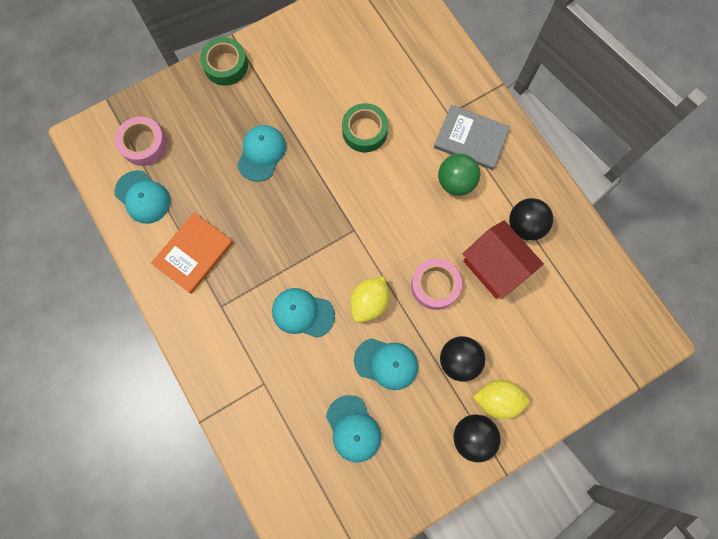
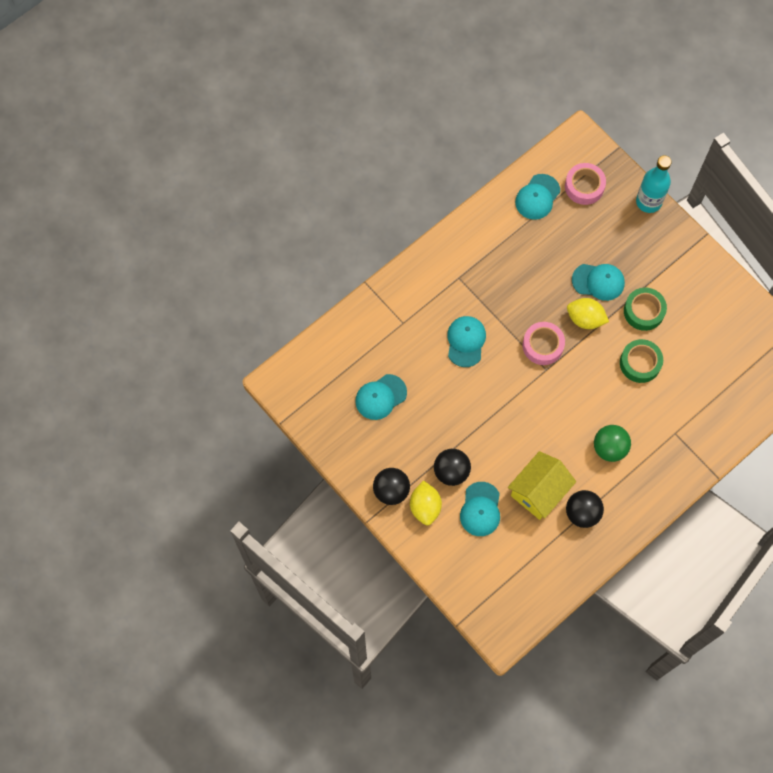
camera: 80 degrees right, 5 degrees down
orange book [151,213,233,294] -> none
green tape [200,37,248,85] -> green tape moved to [624,288,667,331]
yellow lemon [350,276,389,322] -> yellow lemon moved to [567,298,609,329]
turquoise cap [354,338,418,390] -> turquoise cap moved to [460,482,500,536]
pink tape [411,259,462,310] -> pink tape moved to [523,322,565,365]
grey book [434,105,510,170] -> none
red house [463,220,544,299] -> yellow house [508,451,576,520]
none -> turquoise bottle [636,155,671,213]

